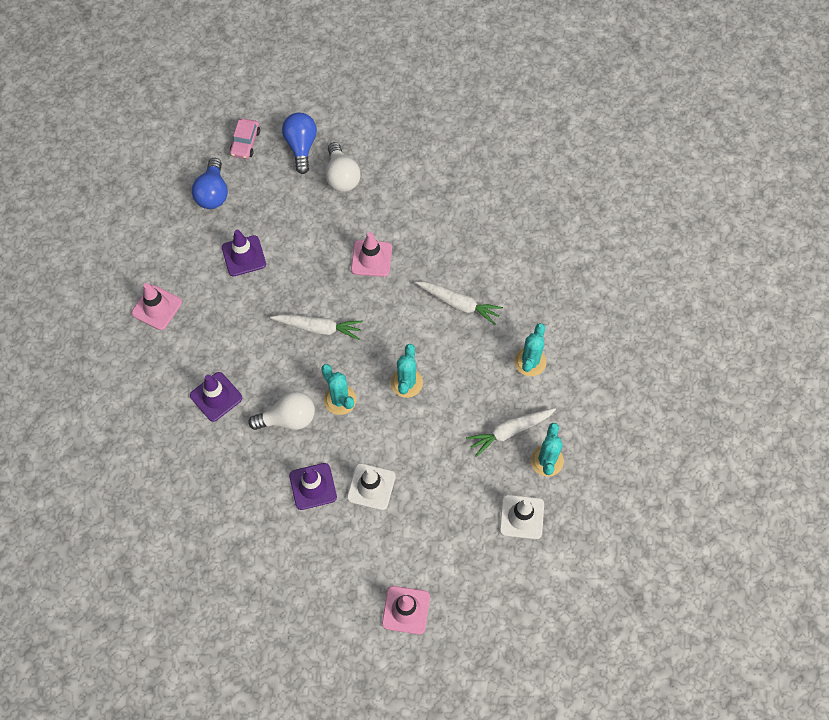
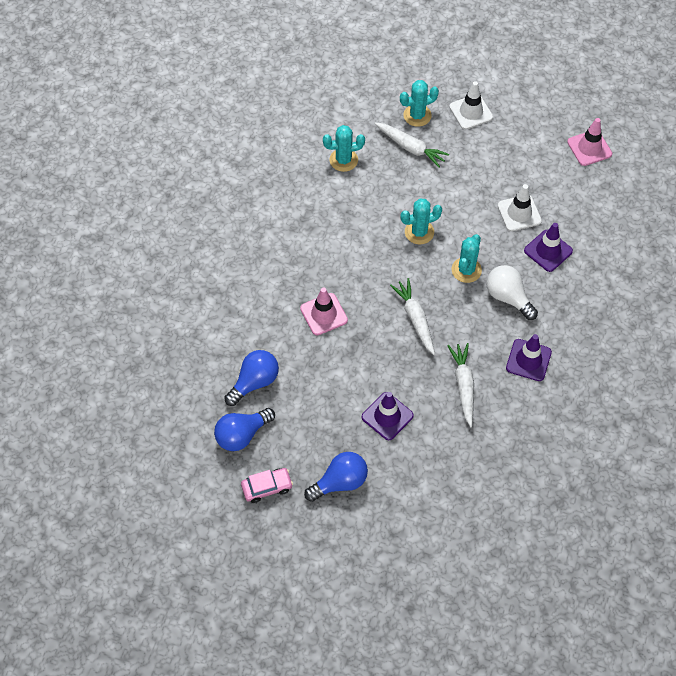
camera: 120 degrees left, 5 degrees down
pink traffic cone [132,283,182,330] -> none
white light bulb [325,142,361,192] -> blue light bulb [224,350,279,406]
white carrot [415,282,503,325] -> white carrot moved to [448,343,474,427]

